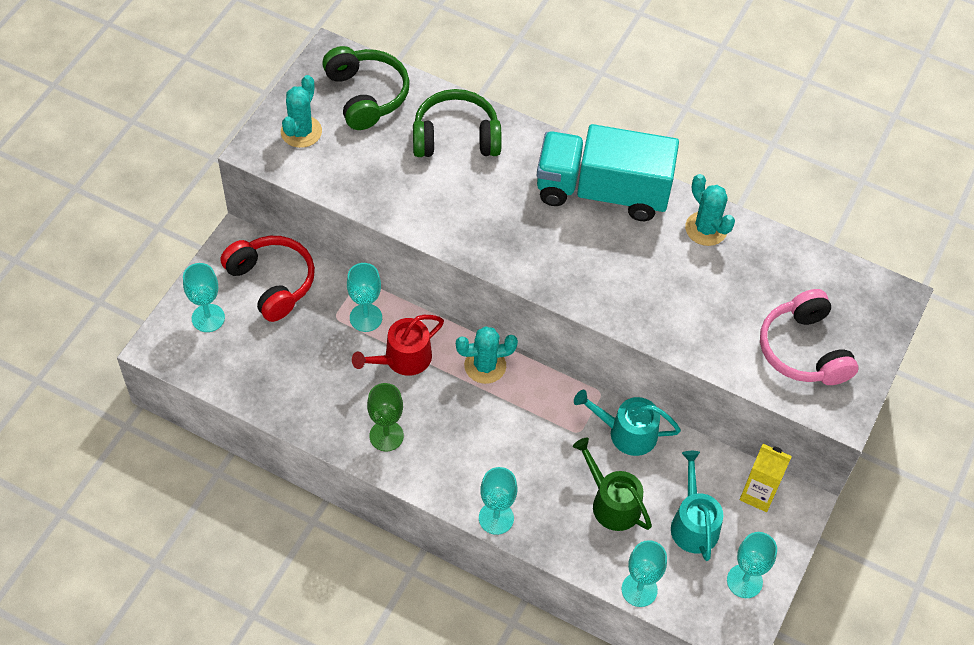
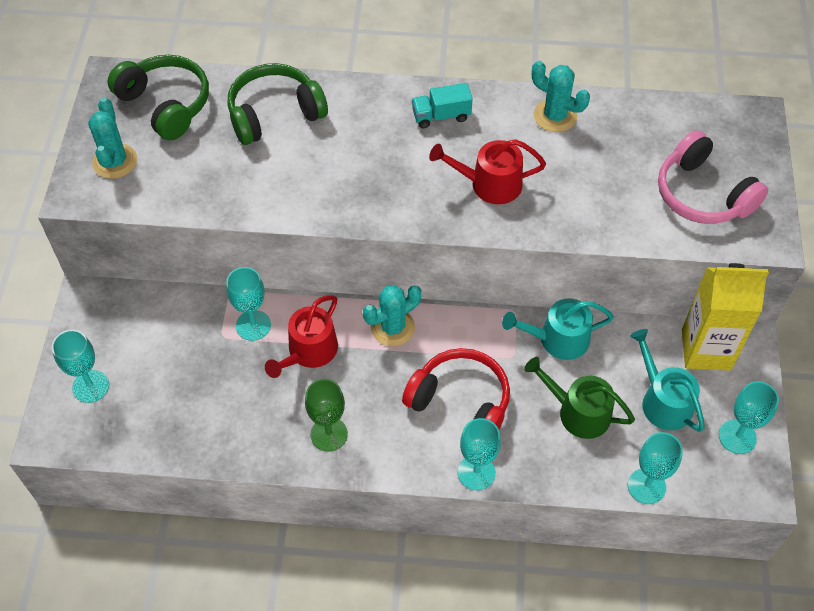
camera: 20 degrees left, 0 degrees up
red headphones [220,236,315,322] -> red headphones moved to [402,348,510,429]
turquoise truck [536,124,679,221] -> turquoise truck [412,83,473,128], size x0.42
yellow carton [740,444,792,512] -> yellow carton [682,263,769,371], size x1.53
none -> red watering can [429,139,546,204]

